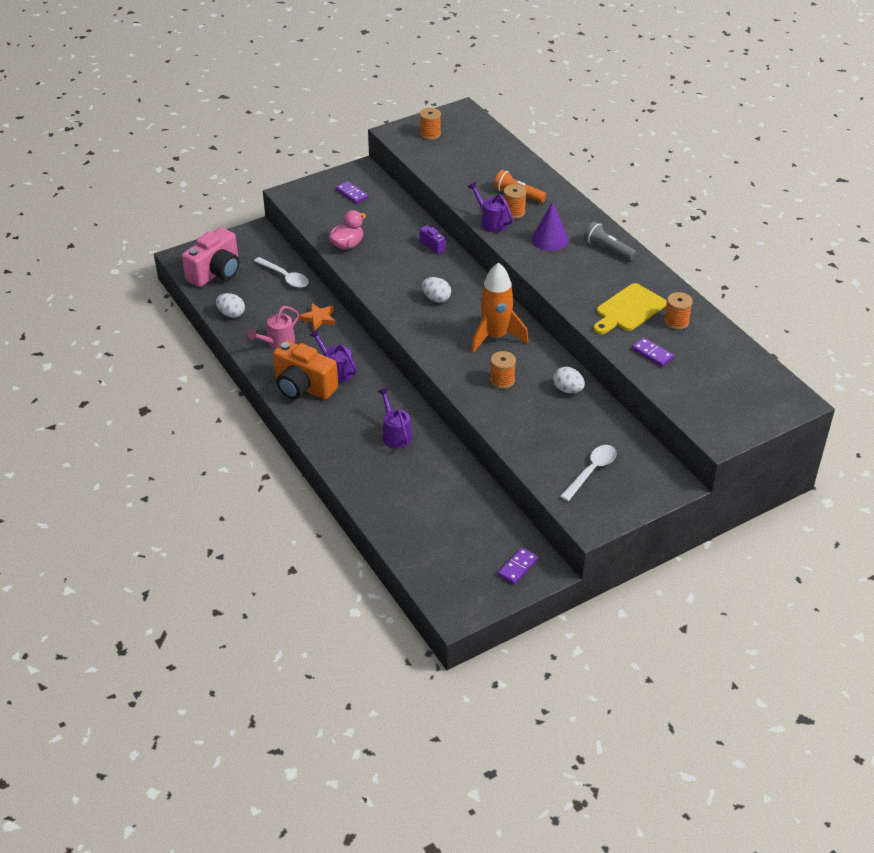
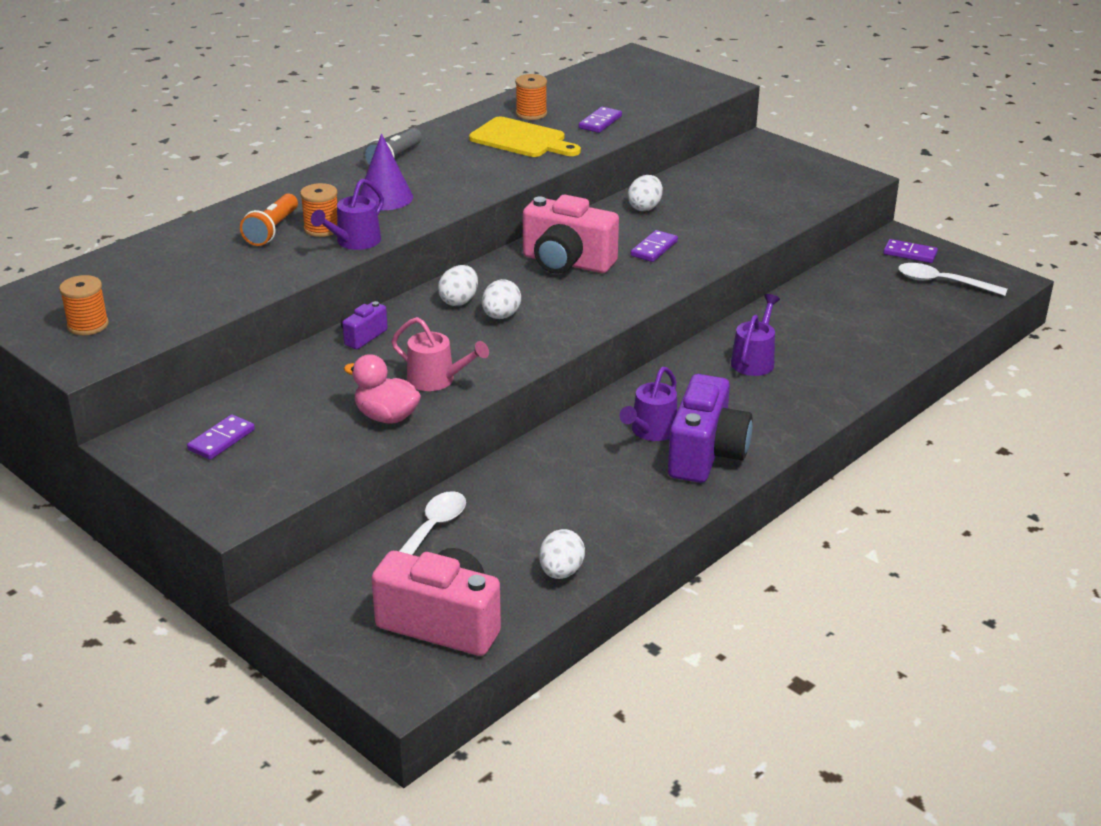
camera: 105 degrees left, 10 degrees down
pink watering can [248,306,299,349] -> pink watering can moved to [391,317,489,391]
orange camera [273,340,338,400] -> purple camera [668,374,753,483]
orange star [299,303,336,331] -> none
purple watering can [378,388,412,448] -> purple watering can turned 150 degrees clockwise [731,294,780,376]
orange rocket [471,262,528,353] -> pink camera [523,195,619,274]
orange spool [490,351,516,389] -> purple domino [631,230,678,262]
white spoon [560,445,617,501] -> white spoon moved to [898,263,1008,296]
none -> white egg [438,265,478,306]

